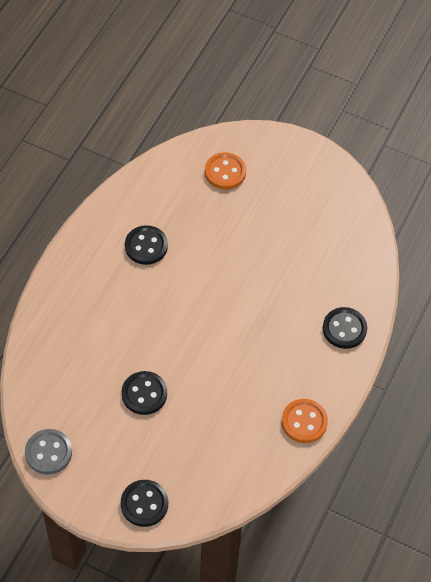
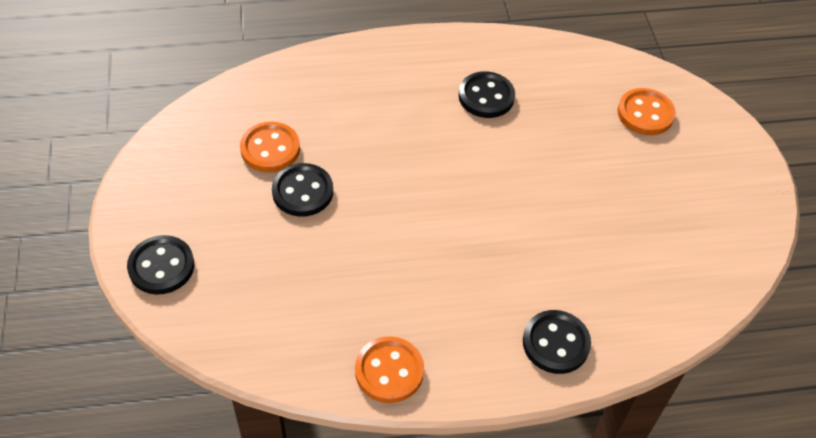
camera: 55 degrees right, 5 degrees down
grey button [25,429,72,474] -> none
none -> orange button [240,122,300,172]

